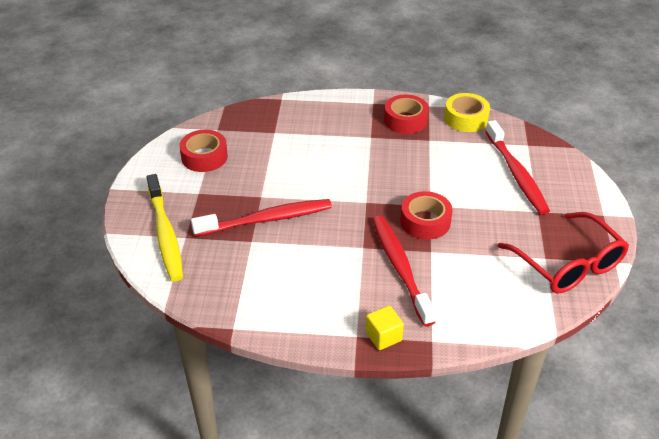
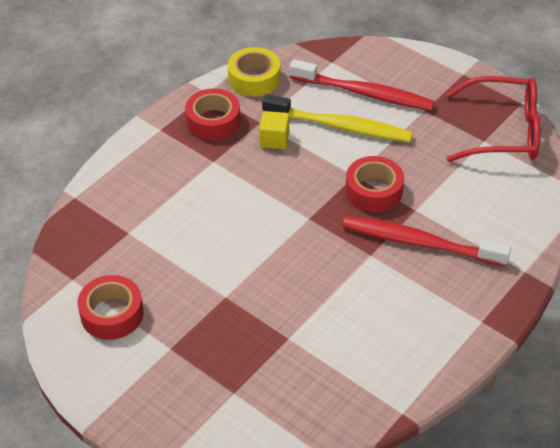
camera: 55 degrees left, 5 degrees up
yellow toothbrush [147,174,183,282] -> yellow toothbrush moved to [262,94,413,142]
red toothbrush [191,199,332,237] -> none
yellow cube [366,306,404,350] -> yellow cube moved to [259,111,289,149]

